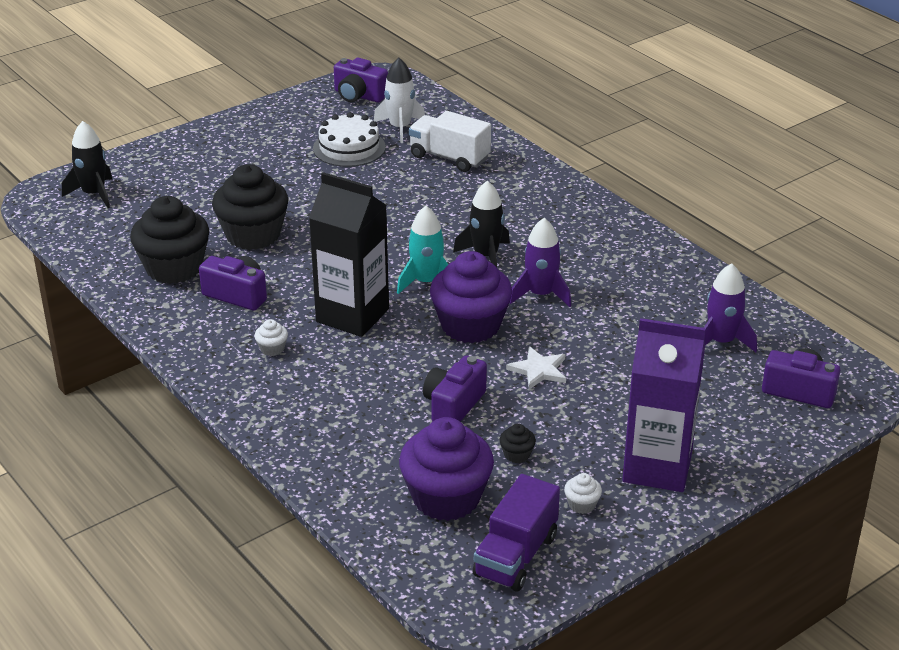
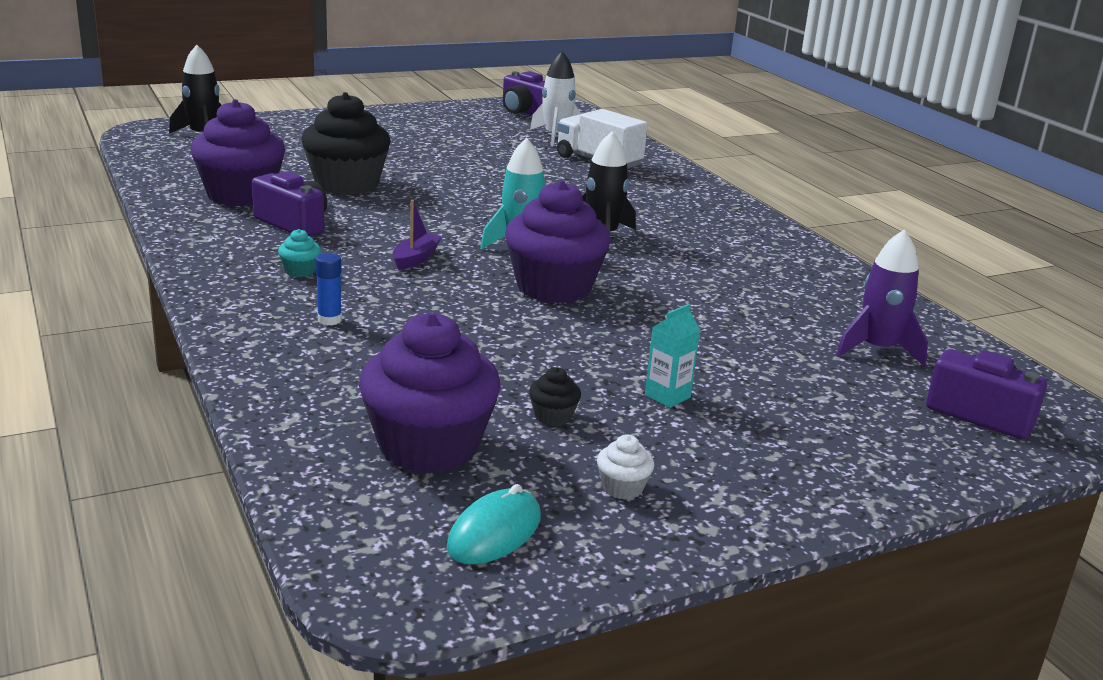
camera: 10 degrees right, 10 degrees down
black cupcake [130,196,209,284] -> purple cupcake [190,99,285,206]
white cupcake [255,319,288,356] -> turquoise cupcake [278,229,321,277]
black carton [309,172,389,337] -> purple boat [392,200,442,270]
white cake [313,112,386,167] -> none
purple camera [423,356,487,422] -> none
purple truck [473,474,560,592] -> turquoise mouse [447,484,541,564]
white star [506,346,566,390] -> none
purple rocket [509,218,571,307] -> none
purple carton [622,318,706,492] -> none
none -> blue glue stick [315,253,342,326]
none -> turquoise carton [645,304,700,408]

